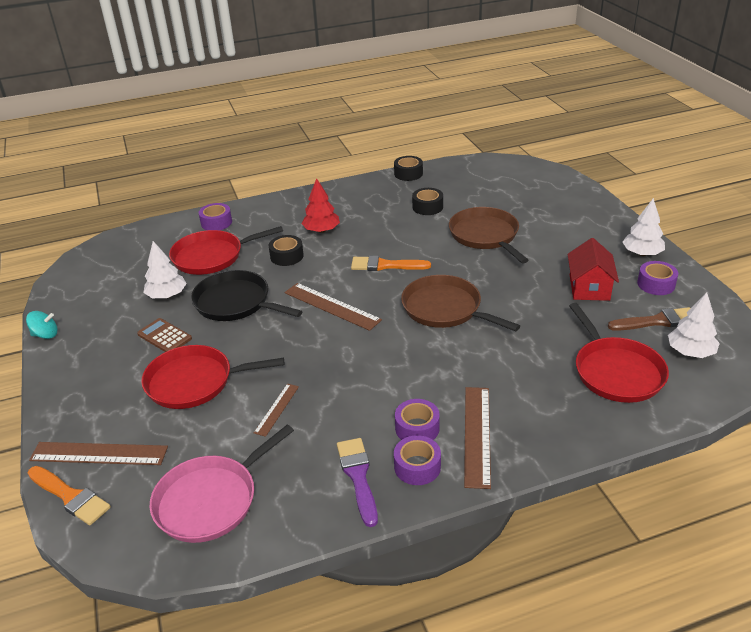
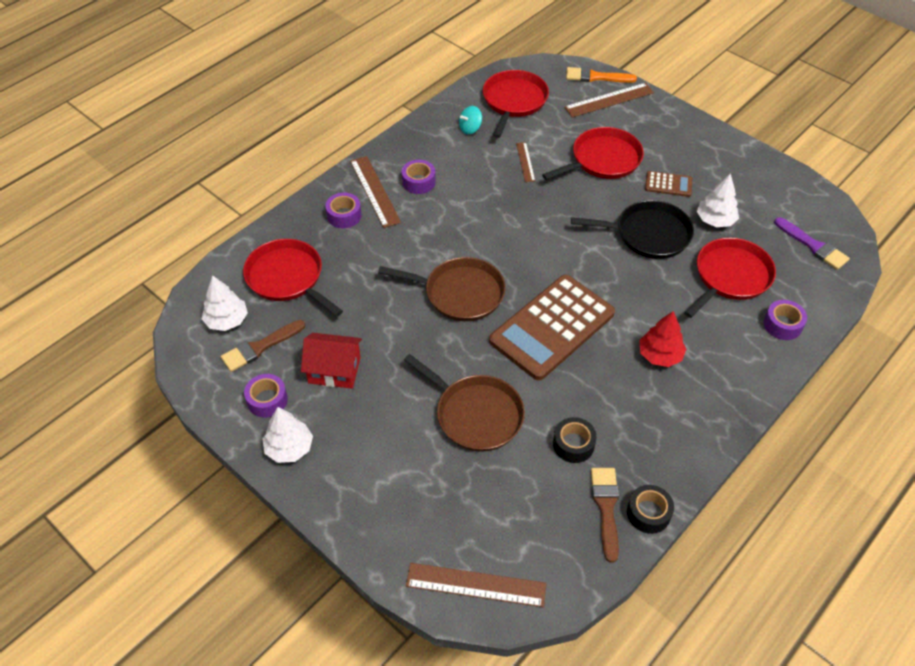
camera: 150 degrees right, 15 degrees up
turquoise spinning top [26,311,58,339] -> turquoise spinning top moved to [459,106,482,134]
pink pan [149,425,294,543] -> red pan [483,70,549,138]
black tape [269,235,304,266] -> none
brown ruler [285,283,382,331] -> brown ruler moved to [406,563,546,607]
purple brush [337,438,378,527] -> purple brush moved to [774,217,850,270]
orange brush [351,256,431,271] -> brown calculator [489,275,615,381]
purple tape [394,435,441,485] -> purple tape moved to [325,193,362,228]
red house [568,238,619,301] -> red house turned 60 degrees counterclockwise [301,333,362,389]
none -> brown brush [591,468,619,563]

